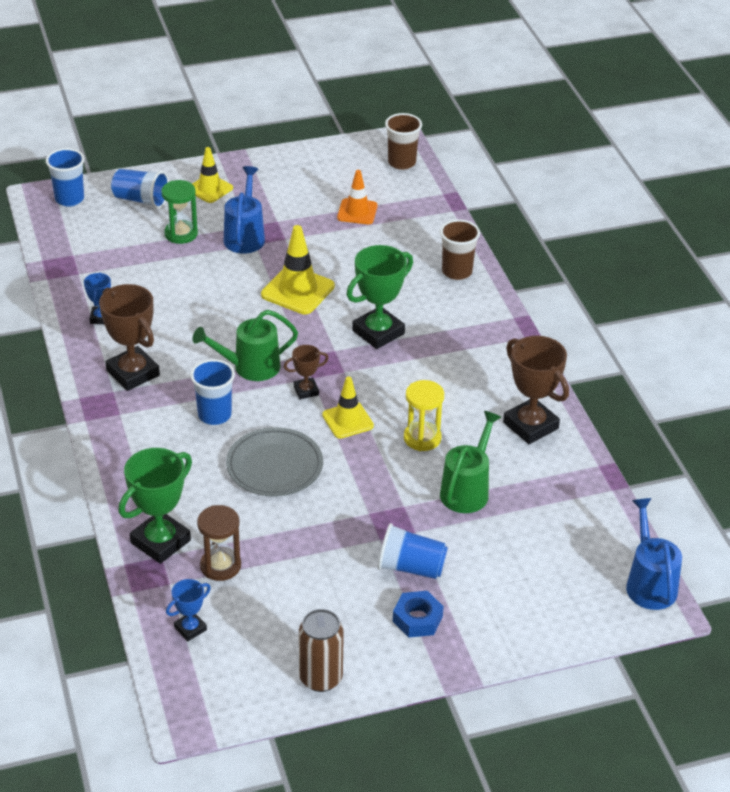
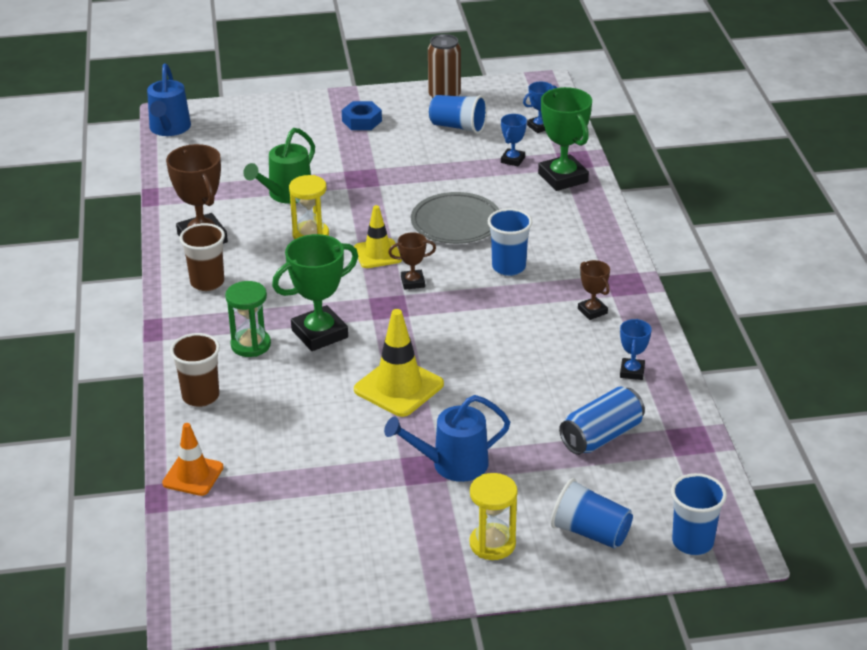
camera: 170 degrees left, 5 degrees down
brown trophy [99,284,160,391] -> brown trophy [578,260,610,320], size x0.52
green trophy [118,448,192,564] -> green trophy turned 75 degrees counterclockwise [538,87,592,191]
green hourglass [161,180,198,244] -> green hourglass moved to [225,281,271,357]
yellow traffic cone [192,147,233,203] -> yellow hourglass [470,473,517,560]
green watering can [192,310,298,381] -> none
brown hourglass [197,505,241,581] -> blue trophy [501,114,527,167]
blue watering can [224,166,265,254] -> blue watering can turned 60 degrees clockwise [384,395,510,482]
orange traffic cone [337,170,378,224] -> orange traffic cone moved to [162,423,224,496]
blue cup [378,523,448,579] -> blue cup moved to [429,95,487,134]
brown cup [385,113,422,170] -> brown cup moved to [179,223,225,291]
none -> blue can [559,386,645,455]

